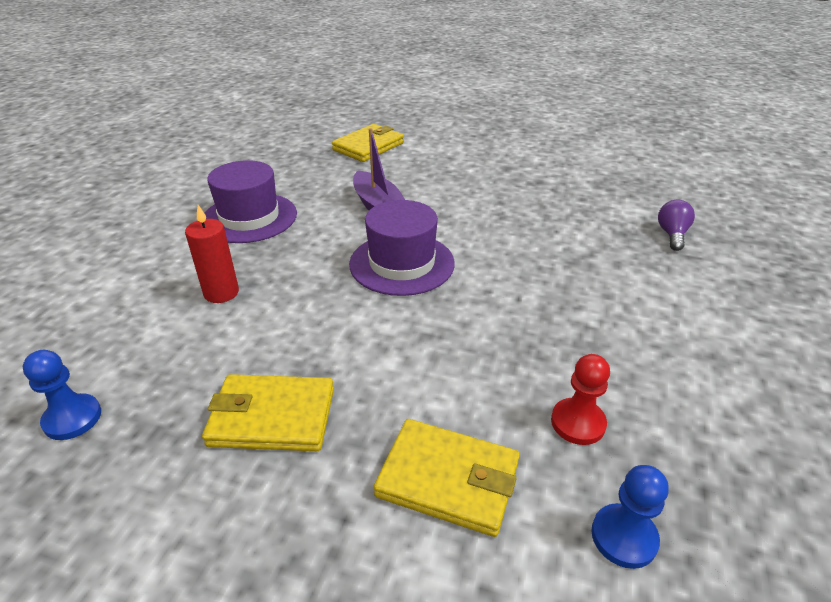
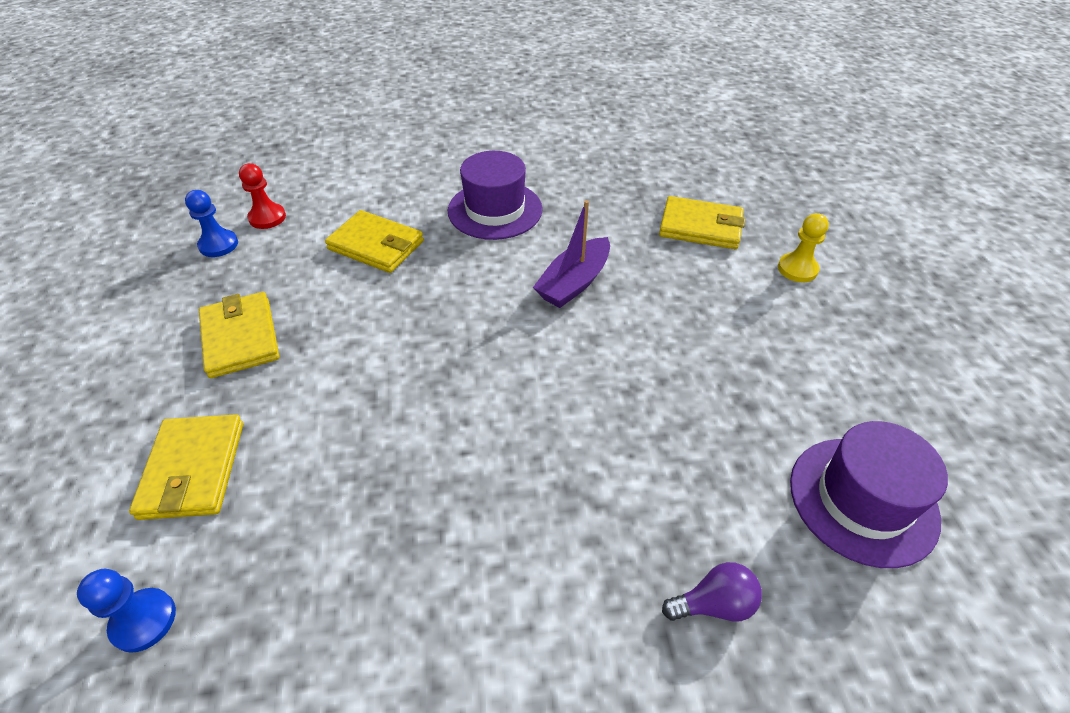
camera: 65 degrees right, 10 degrees up
red candle [185,205,239,303] -> yellow wallet [325,210,424,273]
purple hat [349,200,455,296] -> purple hat moved to [790,421,948,568]
red pawn [551,354,610,445] -> red pawn moved to [239,163,286,229]
none -> yellow pawn [778,213,829,282]

